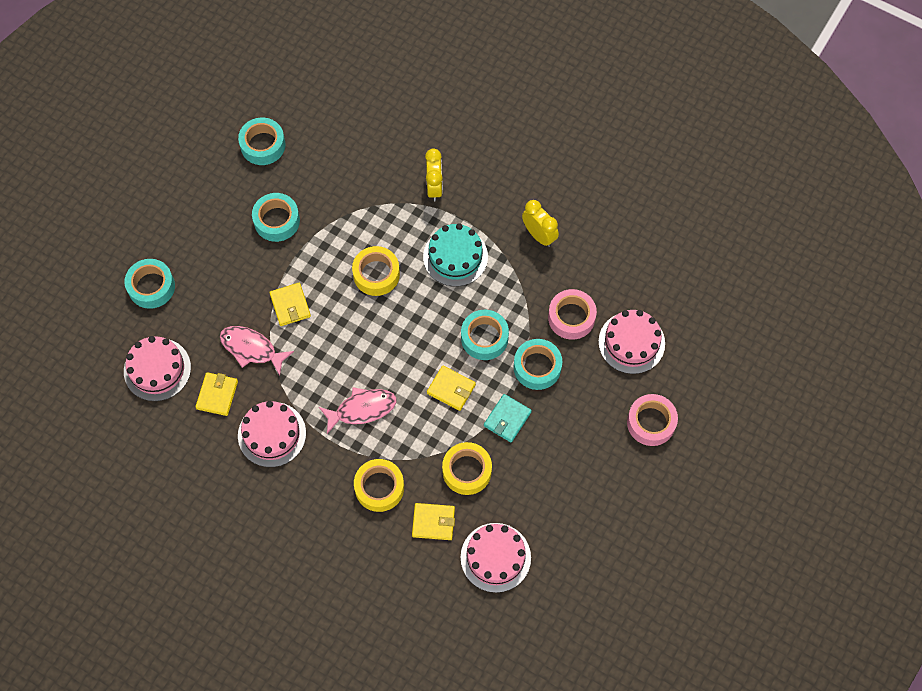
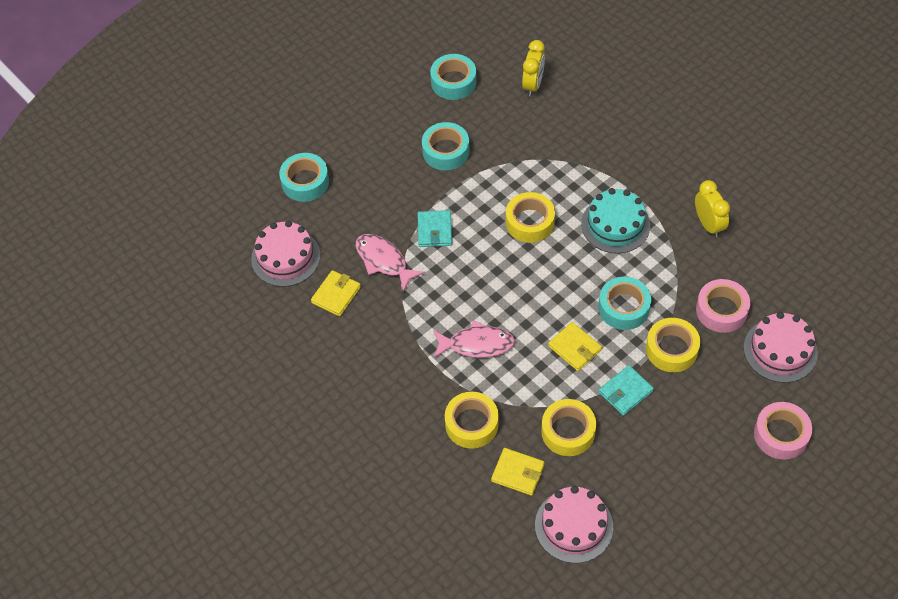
camera: 20 degrees right, 10 degrees down
pink cake [238,401,306,467] -> none
yellow wallet [269,283,311,326] -> turquoise wallet [418,210,452,247]
yellow clock [425,149,443,201] -> yellow clock moved to [522,40,545,97]
turquoise tape [513,339,562,390] -> yellow tape [646,318,700,372]

